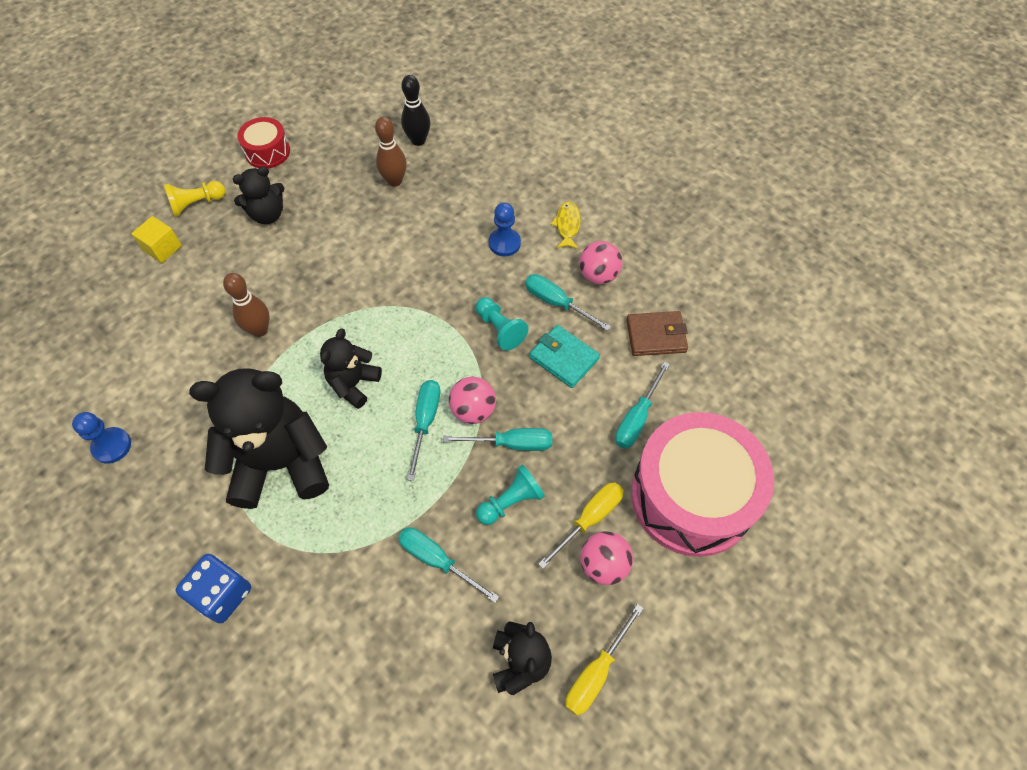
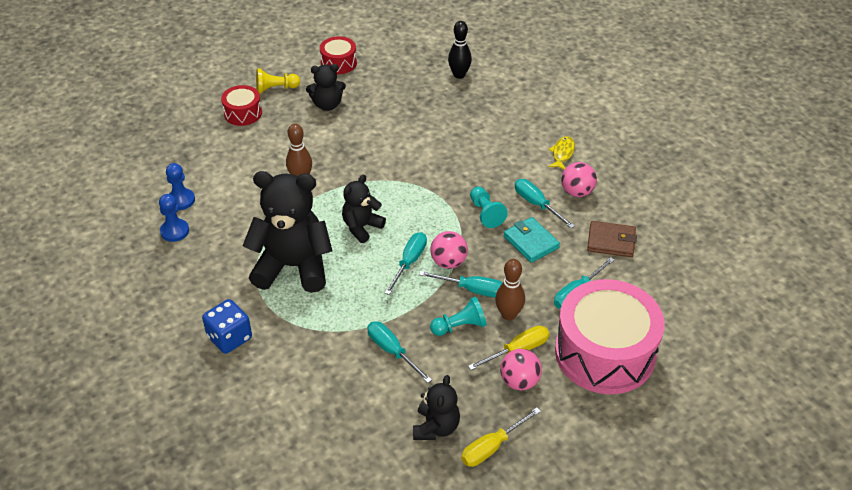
camera: 15 degrees right, 15 degrees down
yellow cube [131,216,182,263] -> red drum [221,85,262,126]
brown bowling pin [375,117,407,187] -> brown bowling pin moved to [495,259,525,320]
blue pawn [489,202,521,256] -> blue pawn moved to [166,163,195,210]

